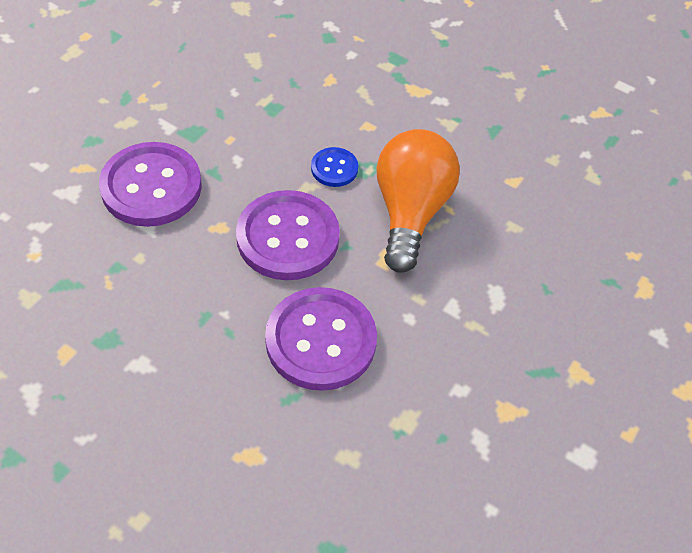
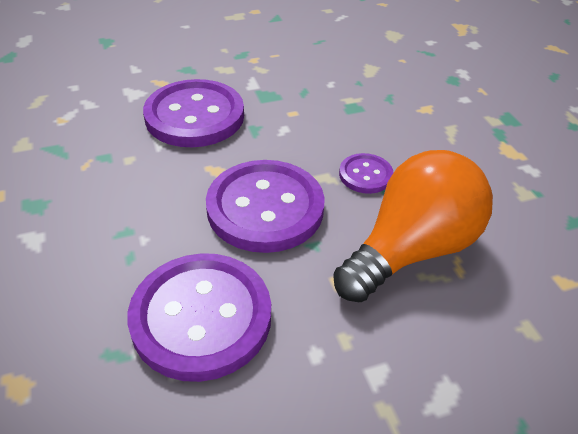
camera: 40 degrees right, 10 degrees down
blue button [311,147,358,187] -> purple button [339,153,393,194]

